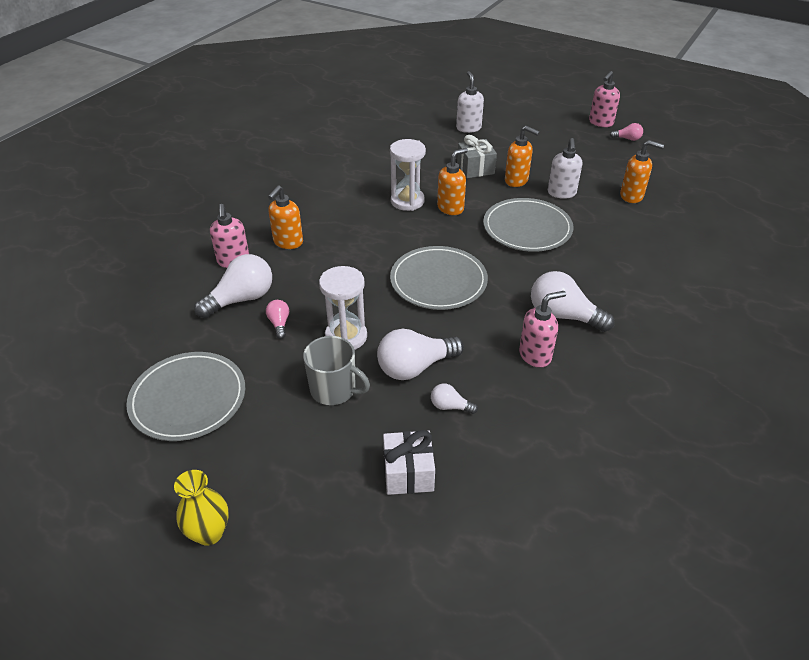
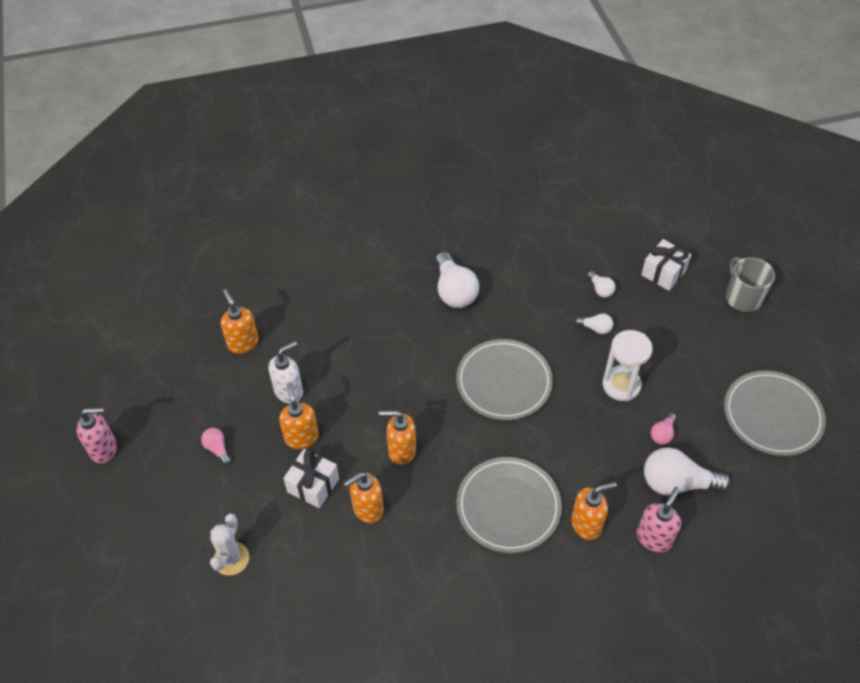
camera: 135 degrees left, 10 degrees up
yellow vase [174,470,229,545] -> none
grey mug [303,336,370,405] -> grey mug moved to [726,257,775,312]
white light bulb [377,329,464,380] -> white light bulb [574,313,613,335], size x0.50
white hourglass [390,139,426,211] -> none
white soap dispenser [456,71,484,133] -> white cactus [210,514,249,576]
grey gift [457,135,497,178] -> white gift [283,449,339,508]
grey plate [483,198,573,252] -> grey plate moved to [457,457,562,553]
pink soap dispenser [519,291,566,368] -> none
pink light bulb [610,123,643,141] -> pink light bulb moved to [201,428,231,465]
none -> orange soap dispenser [344,472,384,523]

